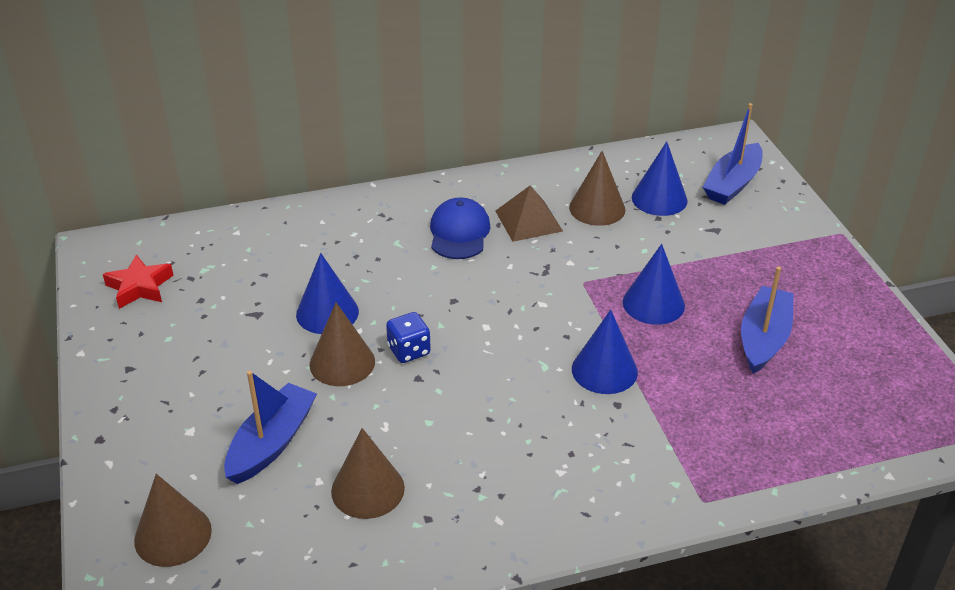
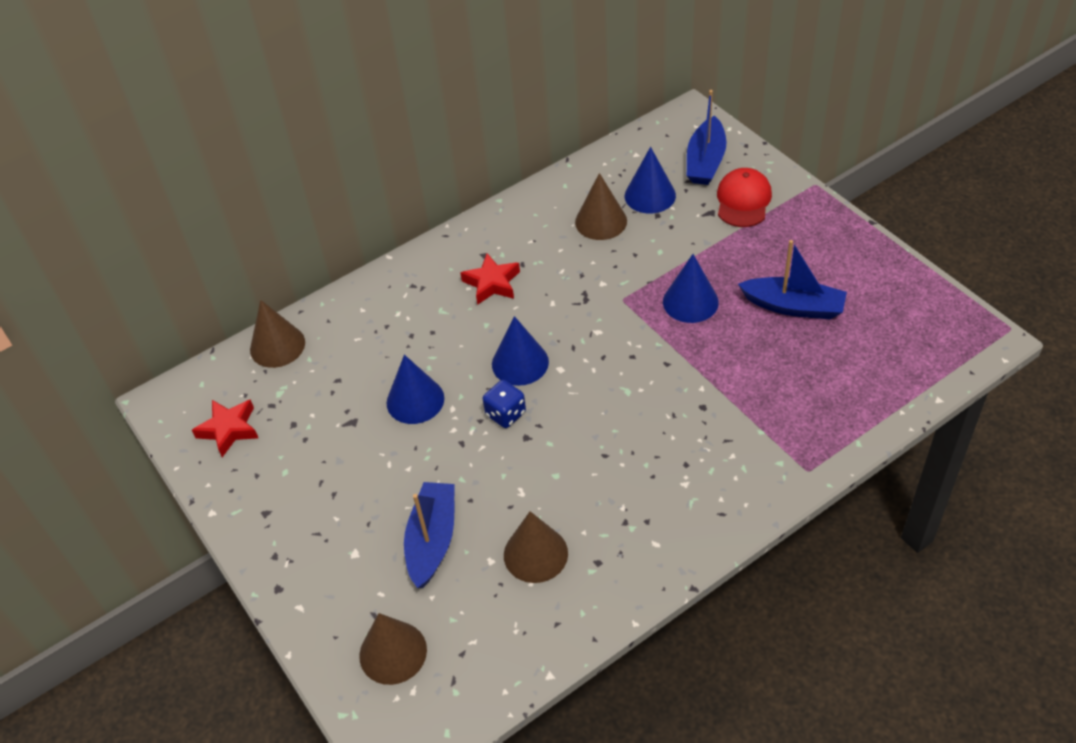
camera: 15 degrees left, 10 degrees up
brown cone [309,303,375,386] -> brown cone moved to [250,300,305,368]
blue cap [430,198,491,259] -> red star [460,253,520,305]
brown pyramid [495,186,563,242] -> none
blue cone [572,310,638,394] -> blue cone moved to [492,316,549,386]
blue boat [741,267,794,374] -> blue boat turned 105 degrees clockwise [738,240,847,319]
none -> red cap [717,168,772,227]

